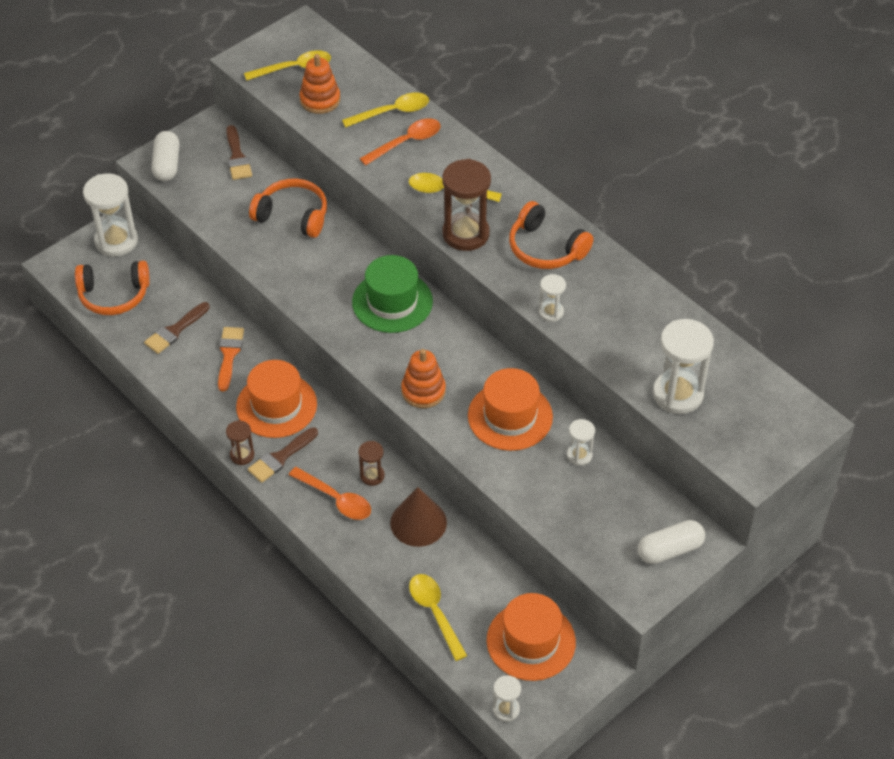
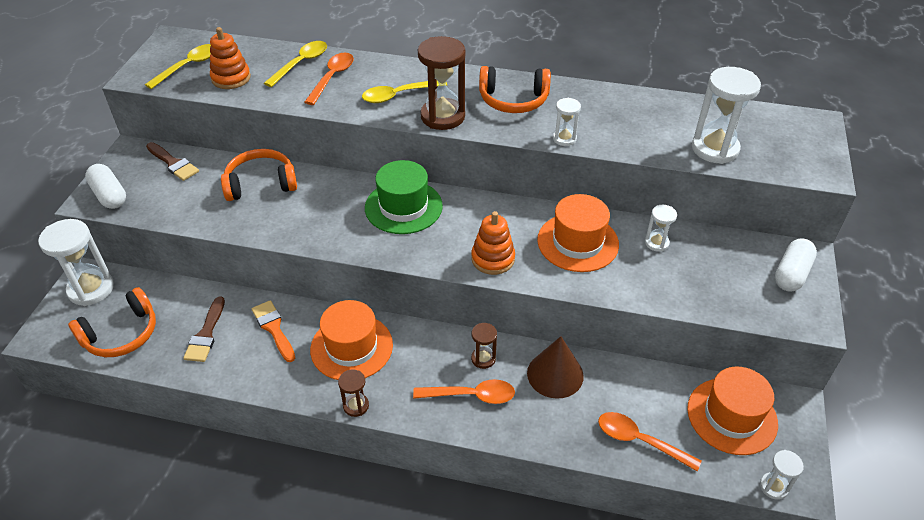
camera: 35 degrees left, 5 degrees down
brown brush [248,427,318,483] -> none
yellow spoon [409,574,467,661] -> orange spoon [598,412,702,471]

